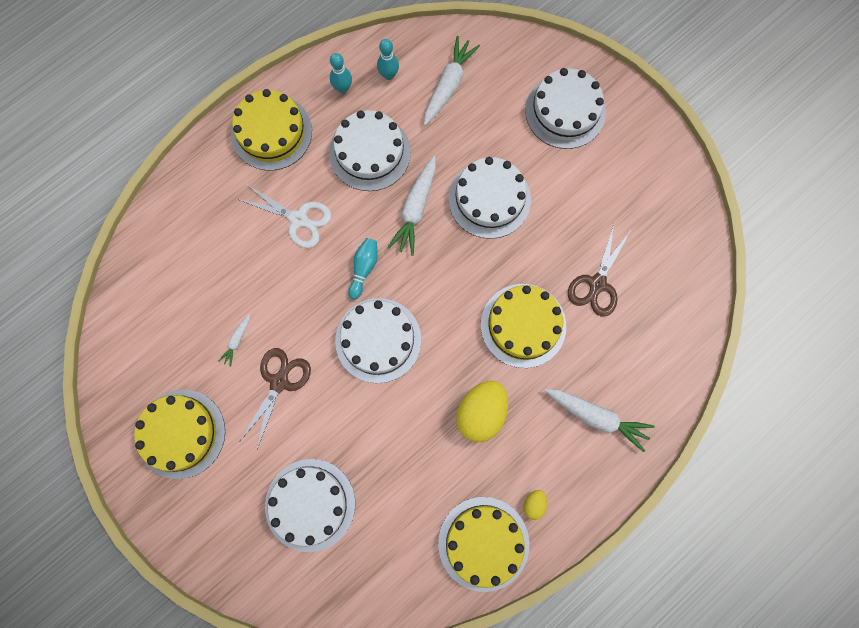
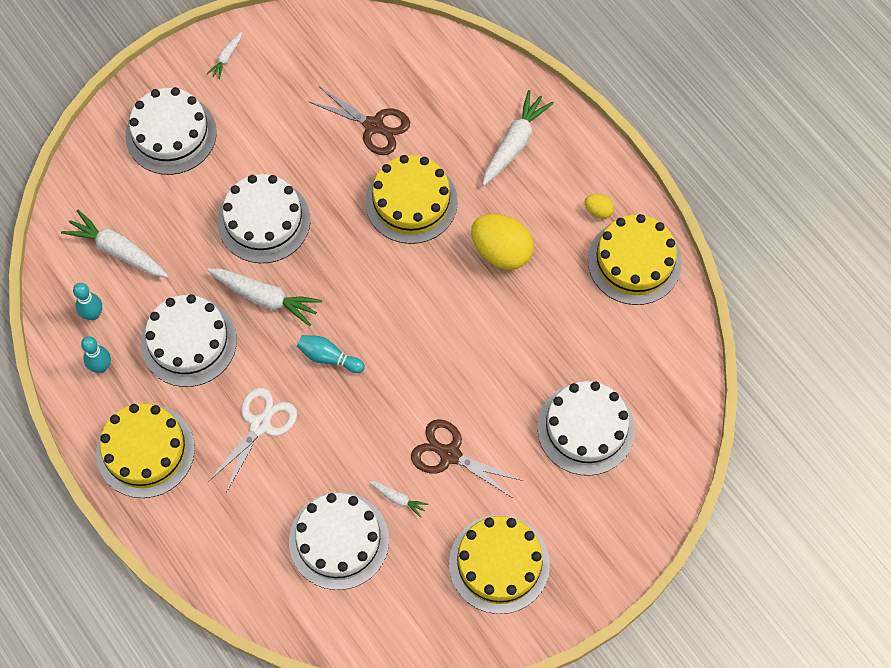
camera: 85 degrees left, 10 degrees down
white cake [335,298,421,383] -> white cake moved to [289,492,389,590]
none -> white carrot [207,32,242,79]

